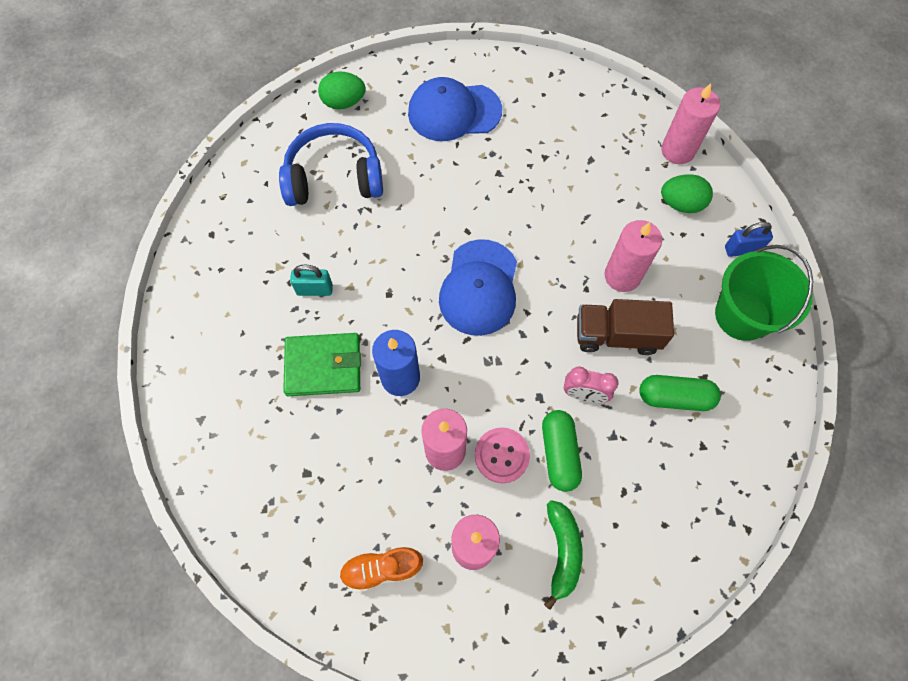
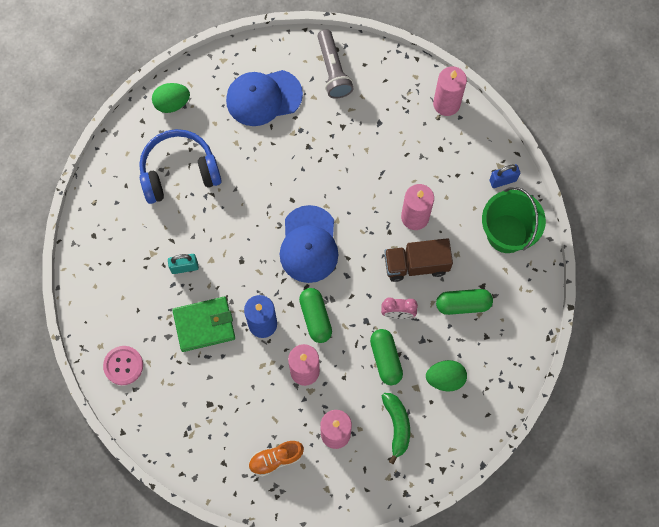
camera: 10 degrees left, 5 degrees up
pink button [475,427,530,483] -> pink button moved to [103,346,143,385]
green egg [661,174,713,213] -> green egg moved to [426,360,467,391]
none -> green capsule [299,288,332,343]
none -> grey flashlight [317,29,354,99]

